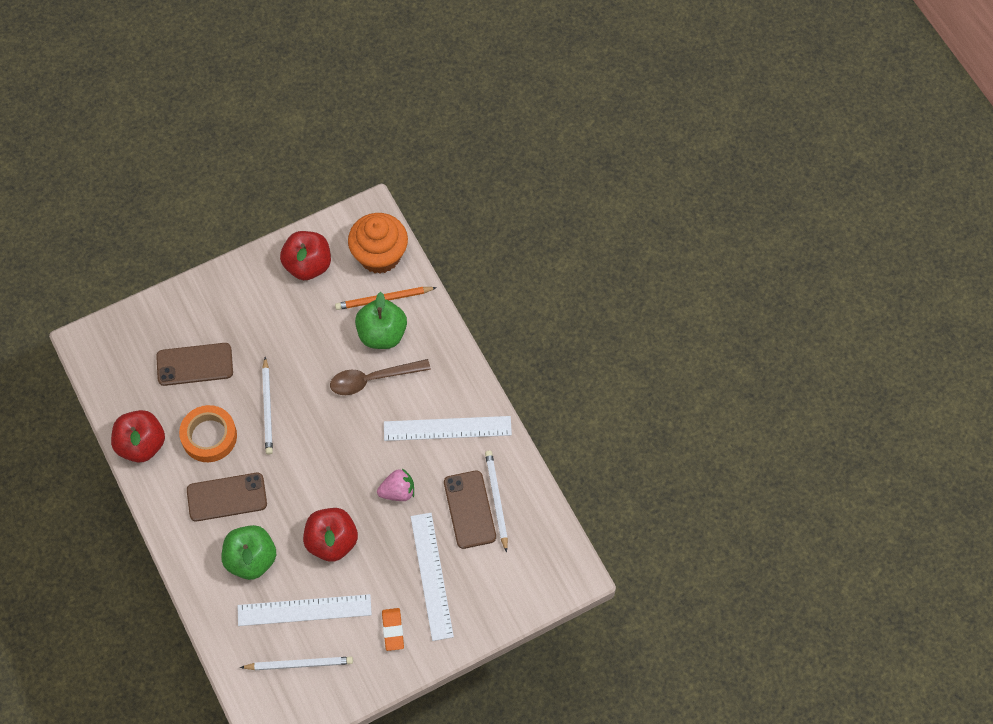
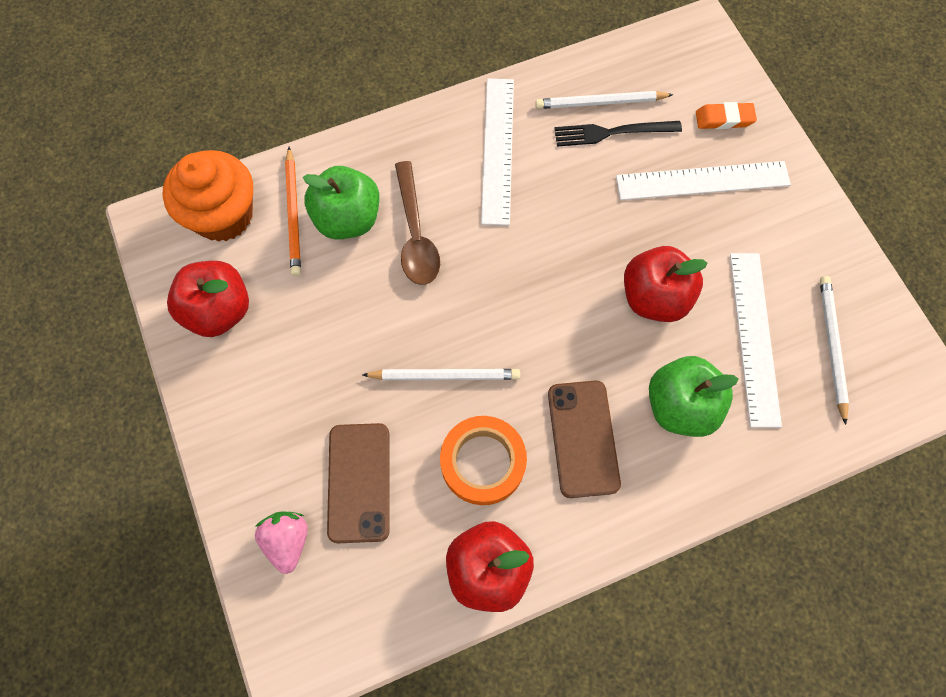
camera: 85 degrees left, 5 degrees up
pink strawberry [377,469,414,501] -> pink strawberry moved to [255,511,308,574]
orange eraser [382,608,404,651] -> orange eraser moved to [696,102,757,129]
brown phone [444,471,496,549] -> black fork [554,121,682,147]

